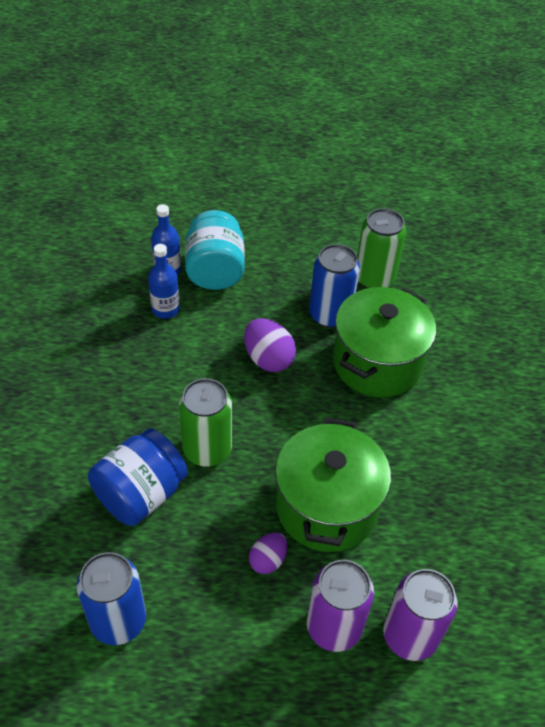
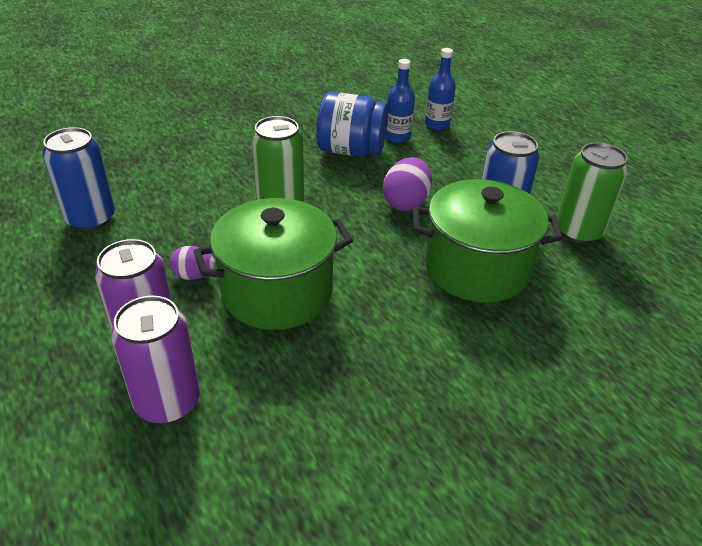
camera: 60 degrees right, 10 degrees down
blue jar [88,429,188,526] -> blue jar moved to [317,92,388,157]
turquoise jar [185,210,245,290] -> none

